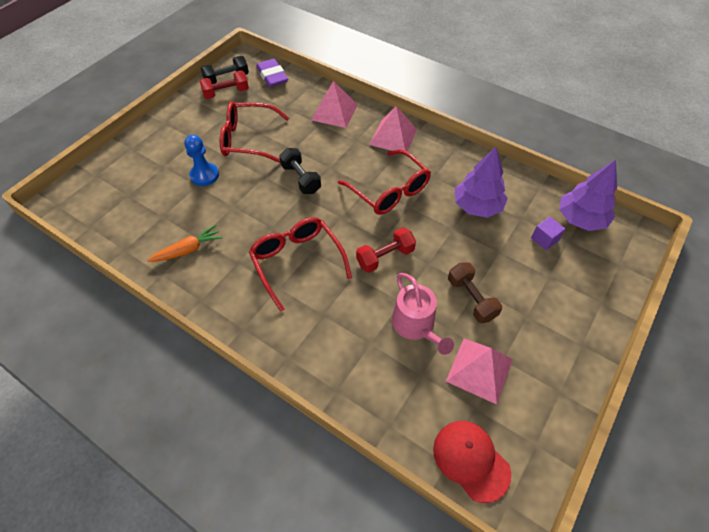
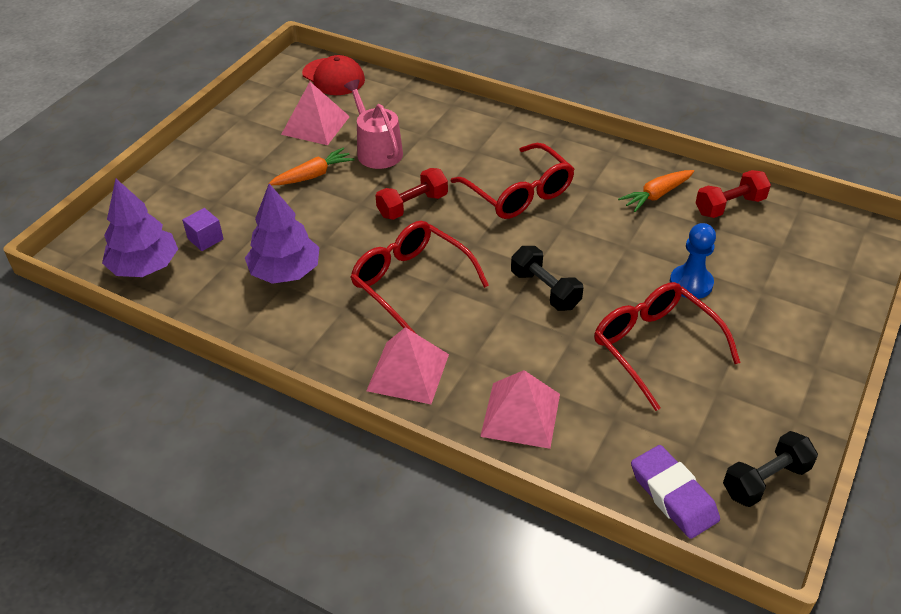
camera: 175 degrees right, 10 degrees down
red dumbbell [199,71,249,99] -> red dumbbell moved to [695,170,771,218]
red glasses [220,102,289,163] -> red glasses turned 120 degrees counterclockwise [594,282,741,411]
brown dumbbell [448,262,502,323] -> orange carrot [268,147,354,185]

